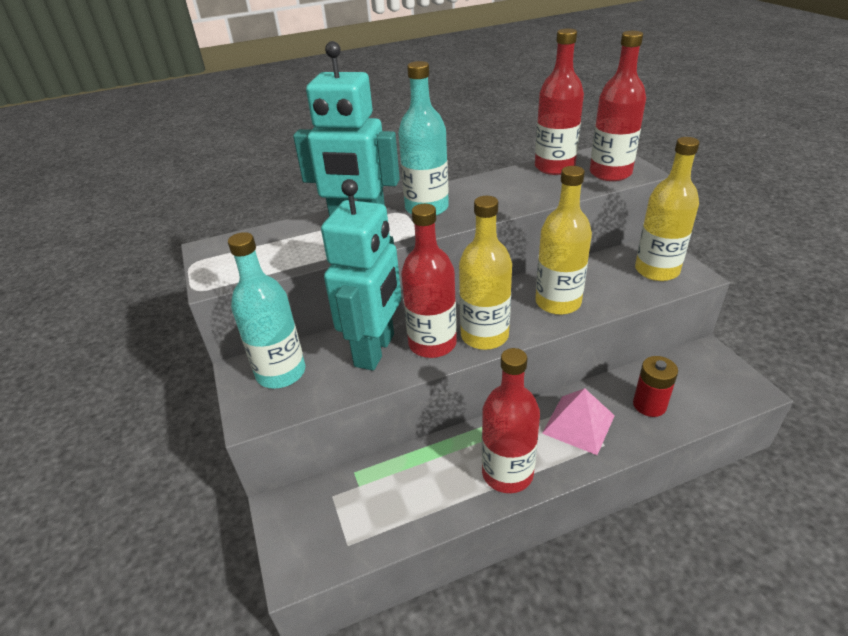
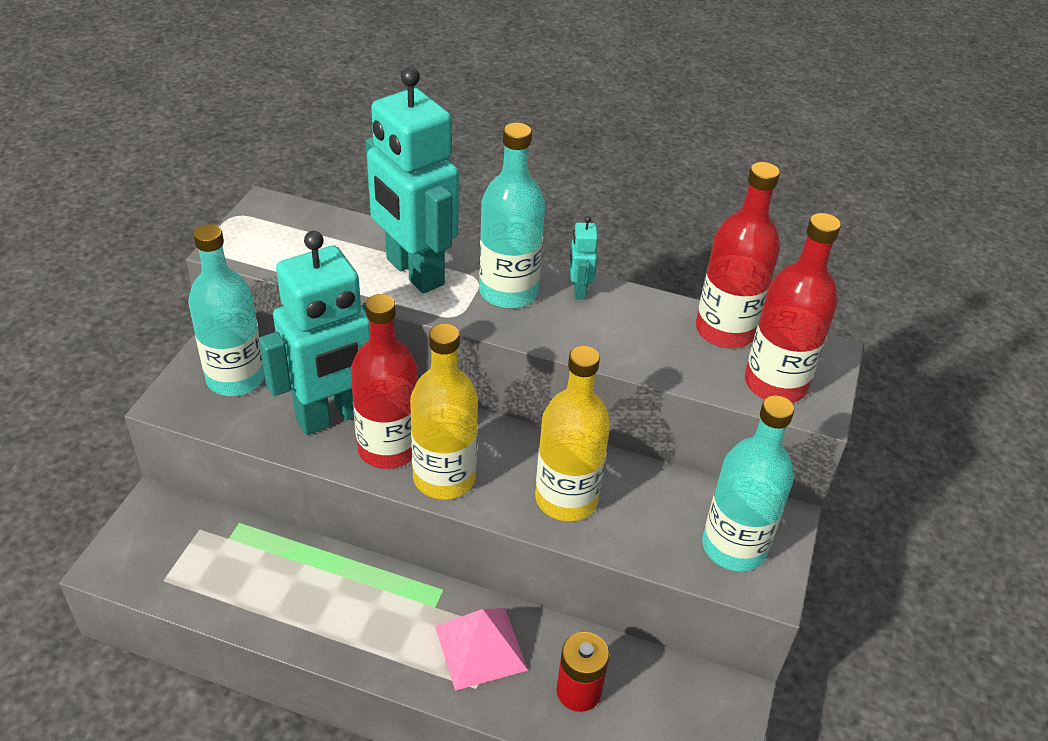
camera: 35 degrees right, 5 degrees up
red bottle [482,348,540,493] -> none
yellow bottle [635,137,700,281] -> turquoise bottle [702,395,794,572]
none -> turquoise robot [570,216,598,300]

